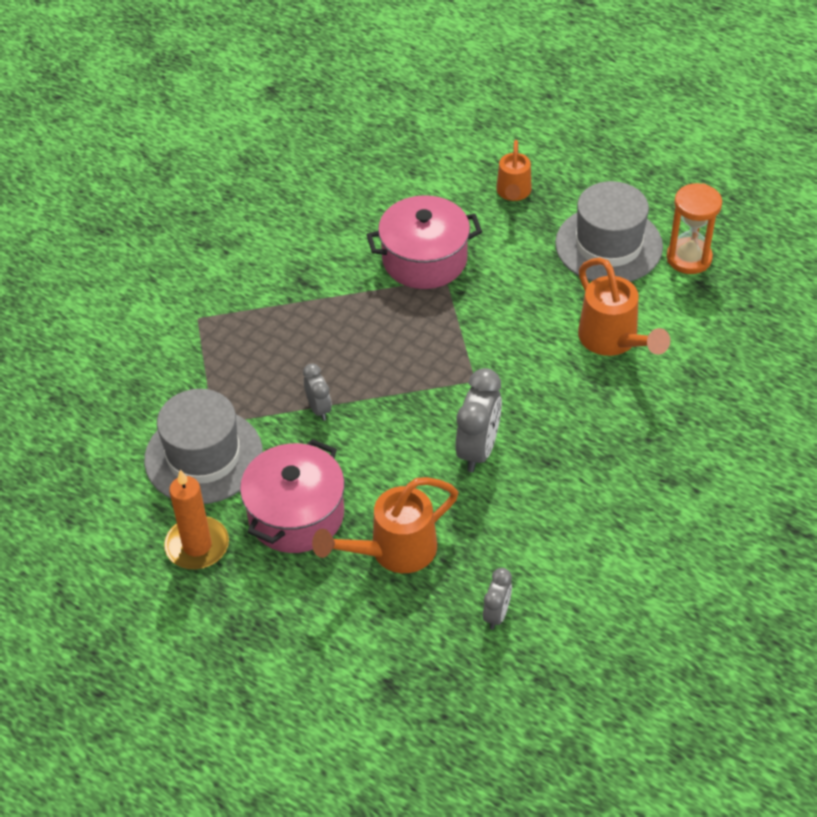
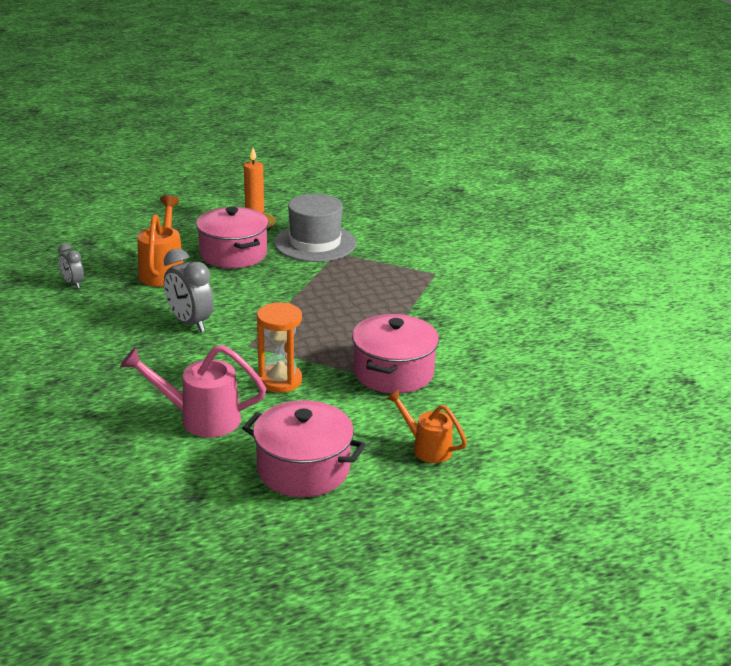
camera: 120 degrees right, 20 degrees down
grey clock [303,364,332,421] -> none
grey hat [555,181,663,282] -> pink pot [242,400,366,497]
orange watering can [578,258,670,356] -> pink watering can [120,345,266,437]
orange hourglass [666,183,722,274] -> orange hourglass moved to [257,302,302,393]

